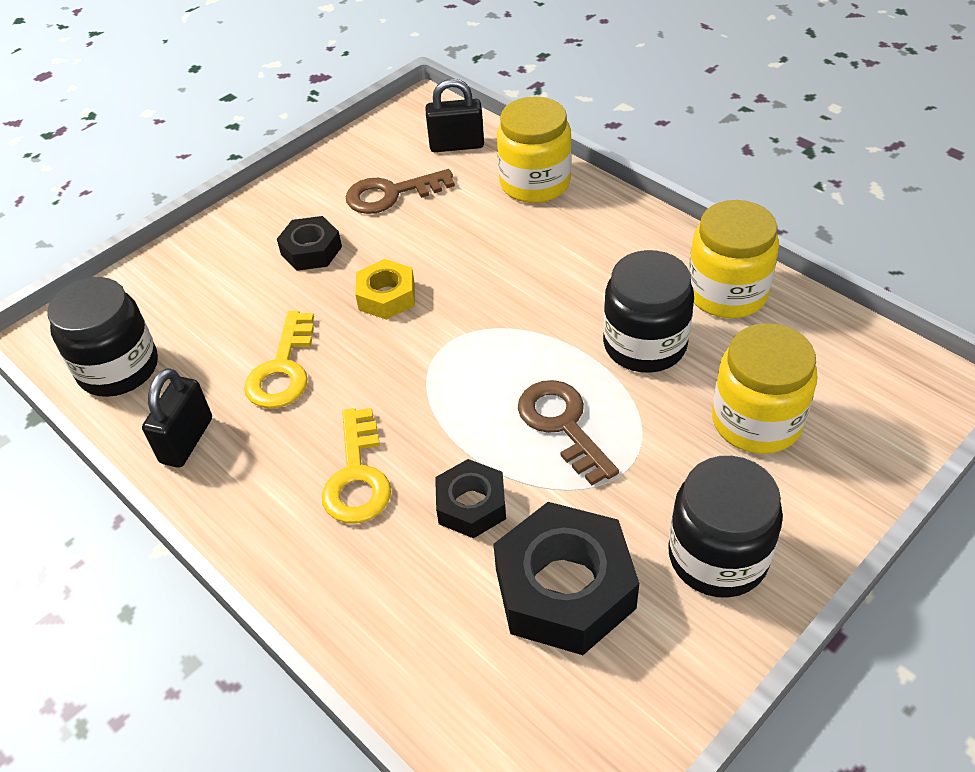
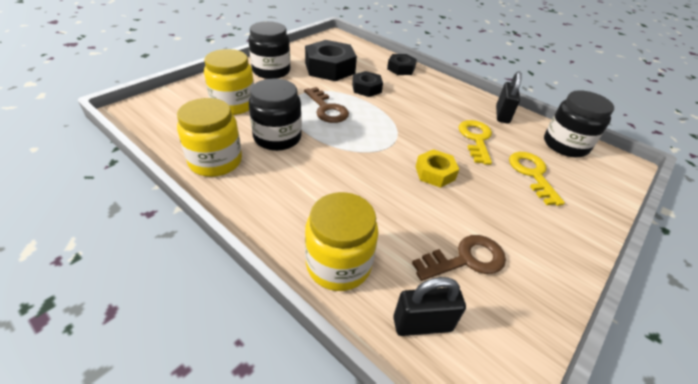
camera: 170 degrees right, 5 degrees down
black nut [277,216,342,271] -> black nut moved to [387,54,417,75]
yellow key [322,408,391,524] -> yellow key moved to [509,152,565,206]

